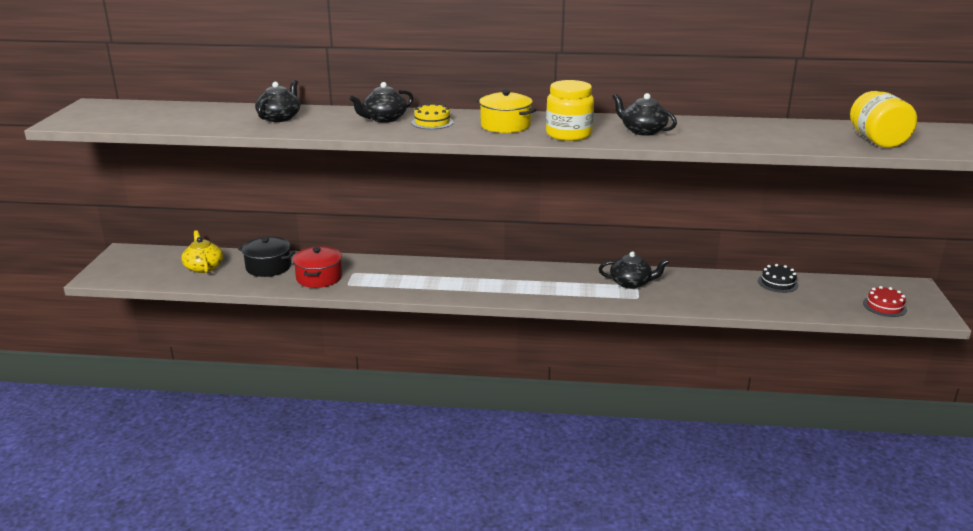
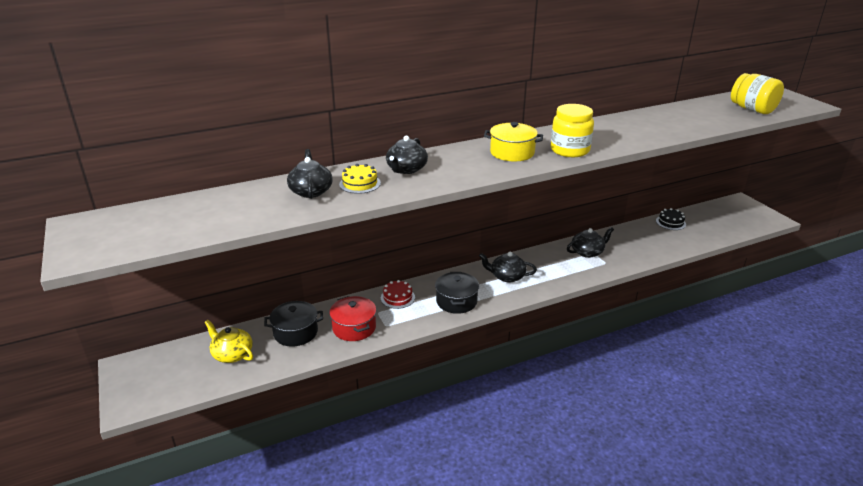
camera: 30 degrees left, 5 degrees up
yellow cake [411,103,453,129] -> yellow cake moved to [339,164,381,194]
black teapot [612,93,677,136] -> black teapot moved to [479,252,537,283]
red cake [863,286,907,317] -> red cake moved to [381,280,415,309]
none -> black pot [435,272,479,314]

